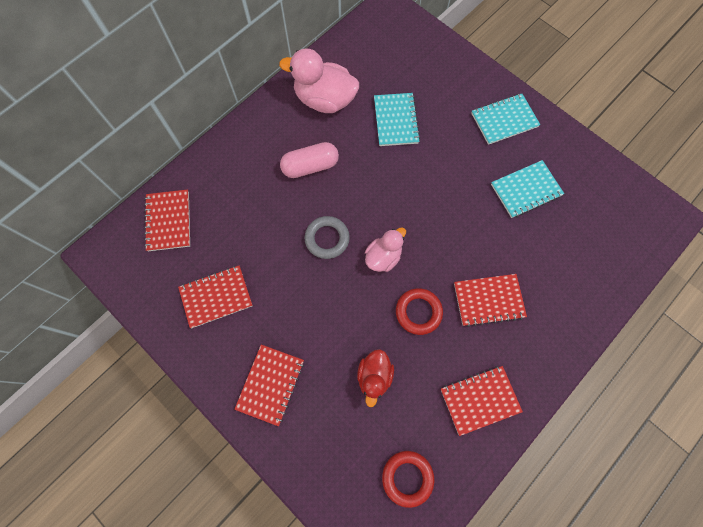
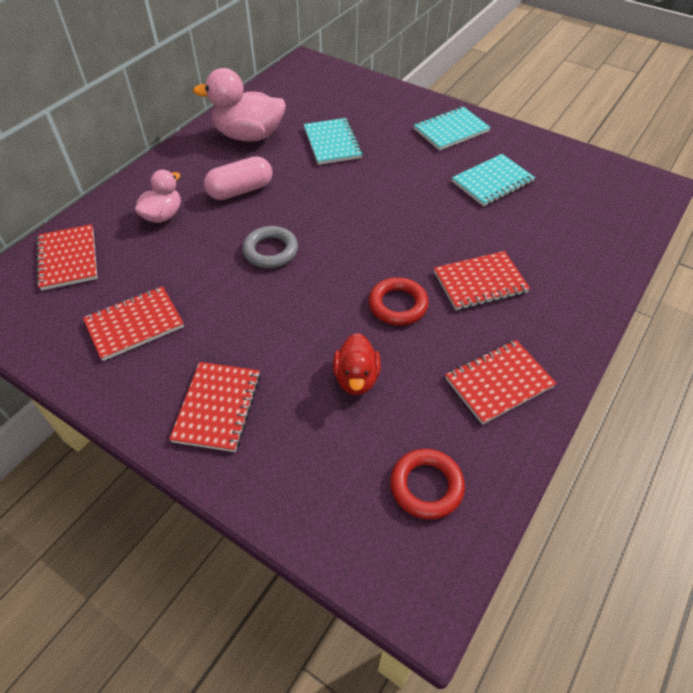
camera: 10 degrees left, 20 degrees down
pink duck [365,227,406,272] -> pink duck moved to [135,170,181,223]

